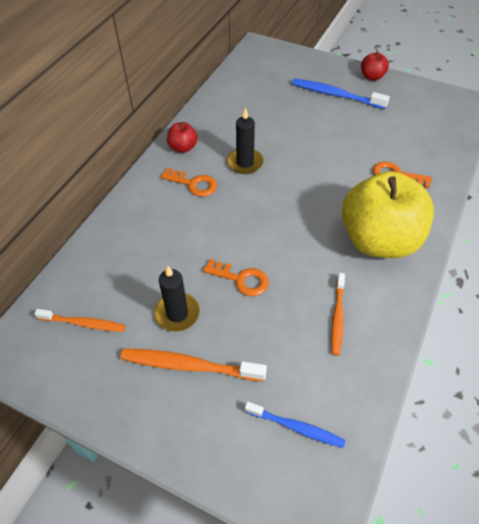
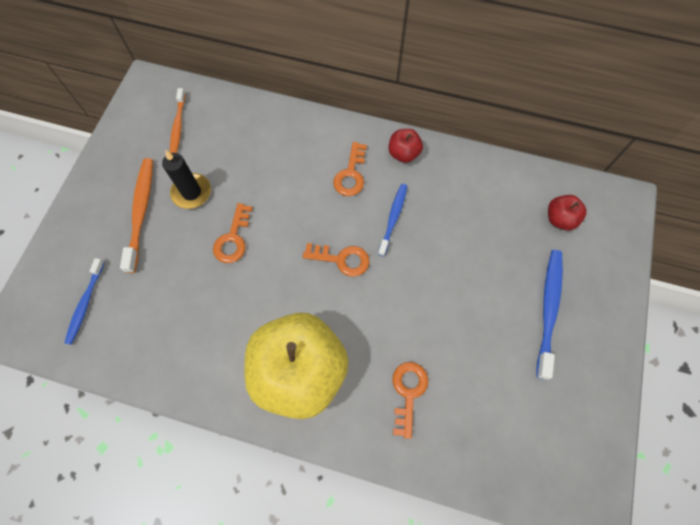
camera: 80 degrees right, 15 degrees up
black candle [227,107,263,174] -> blue toothbrush [378,184,407,256]
orange toothbrush [331,273,345,356] -> none
red apple [361,52,389,81] -> red apple moved to [548,195,587,230]
none -> orange key [303,243,370,277]

